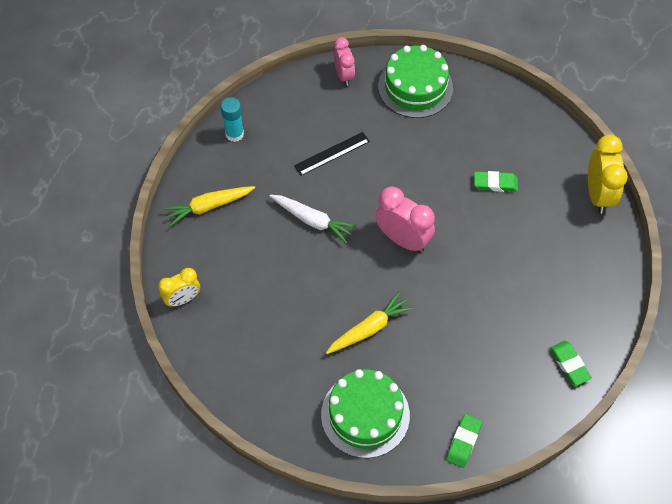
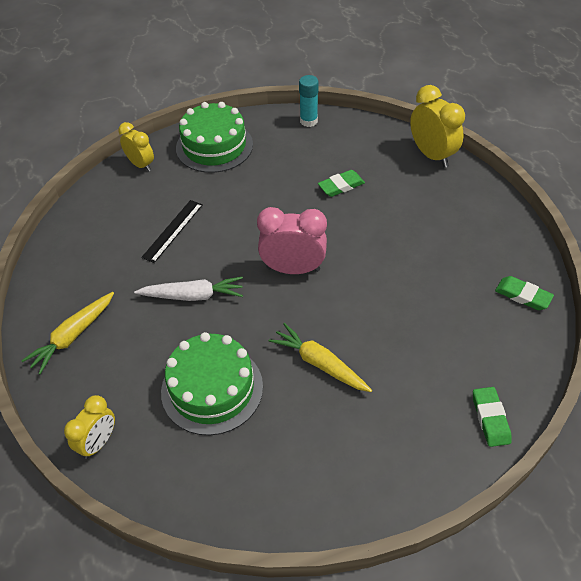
camera: 30 degrees left, 10 degrees down
turquoise glue stick [221,97,244,142] -> turquoise glue stick moved to [299,75,319,127]
green cake [321,369,410,458] -> green cake moved to [161,332,263,435]
yellow carrot [326,292,413,354] -> yellow carrot turned 75 degrees counterclockwise [269,323,372,392]
pink clock [334,37,355,86] -> yellow clock [118,122,154,172]

